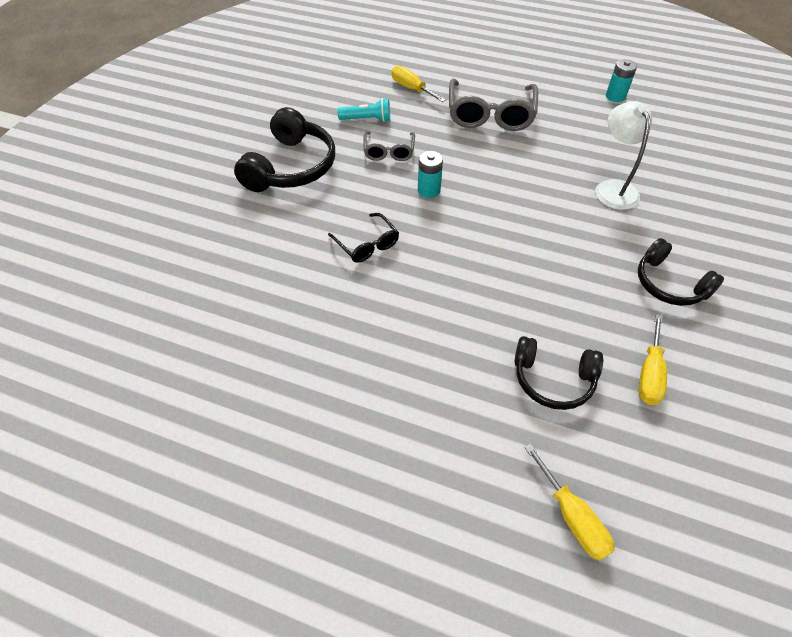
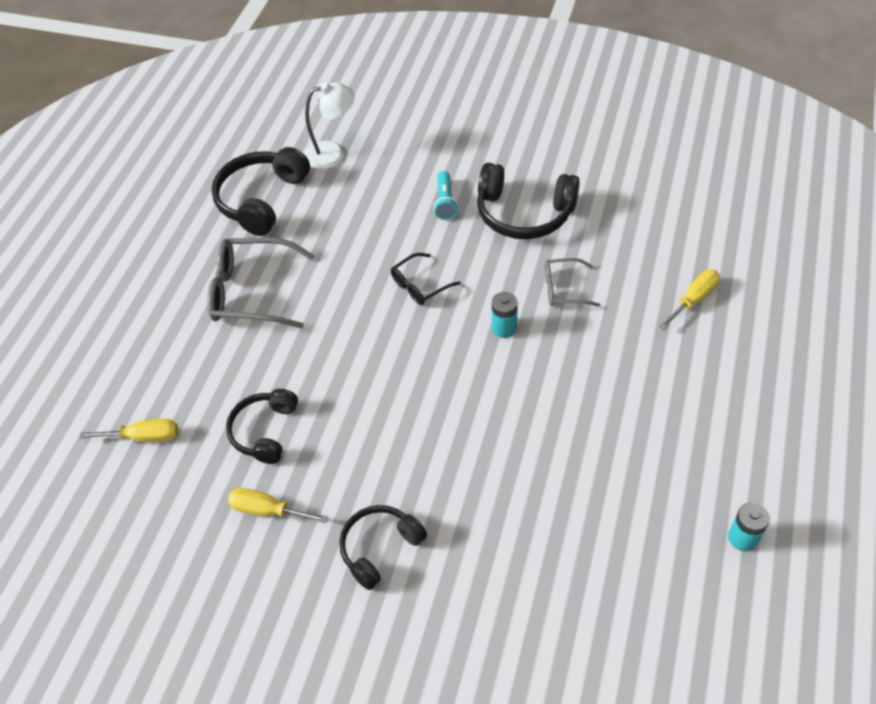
camera: 90 degrees right, 0 degrees up
turquoise flashlight [337,98,390,122] -> turquoise flashlight moved to [434,171,459,220]
grey glasses [449,79,538,131] -> grey glasses moved to [207,237,315,328]
yellow screwdriver [524,444,614,561] -> yellow screwdriver turned 150 degrees counterclockwise [80,419,178,442]
white lamp [595,101,652,210] -> white lamp moved to [304,82,355,169]
none -> black headphones [212,147,310,236]

